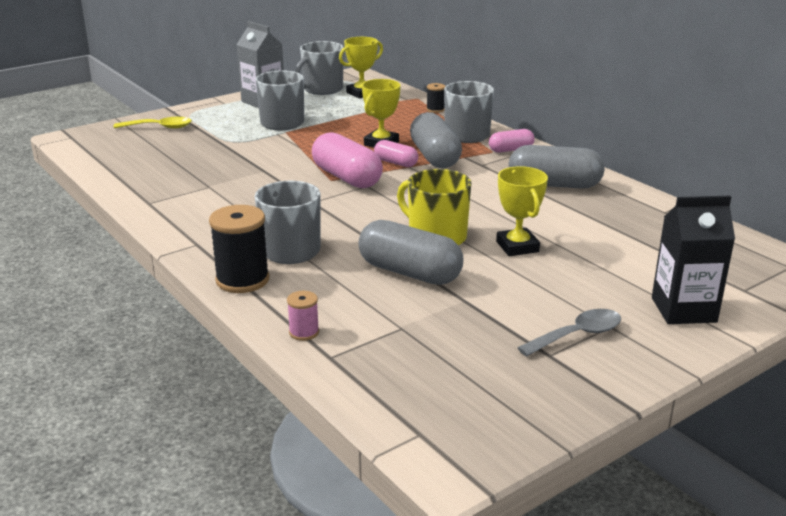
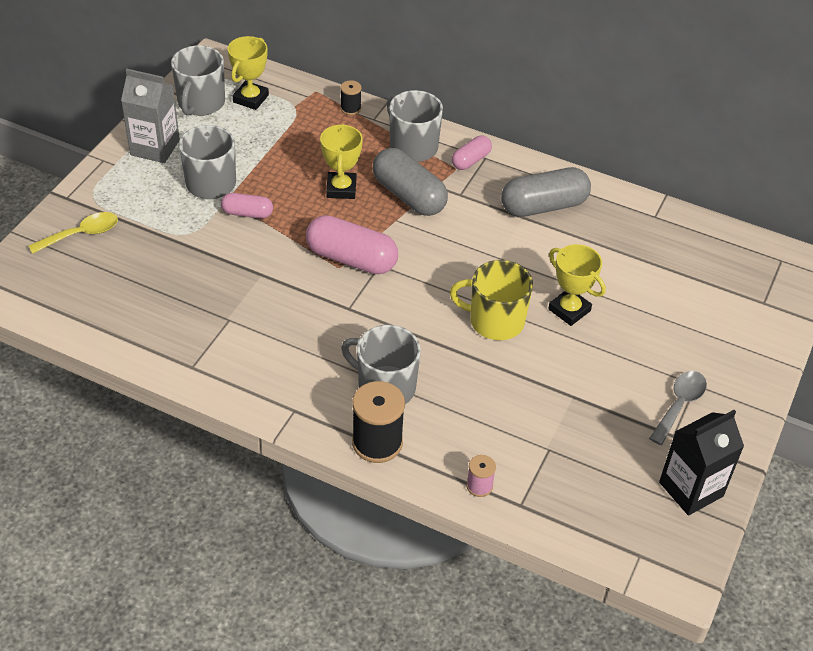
camera: 30 degrees left, 20 degrees up
grey capsule [358,220,463,285] -> none
pink capsule [374,140,418,167] -> pink capsule moved to [221,193,273,219]
black carton [652,196,735,324] -> black carton moved to [659,410,744,516]

